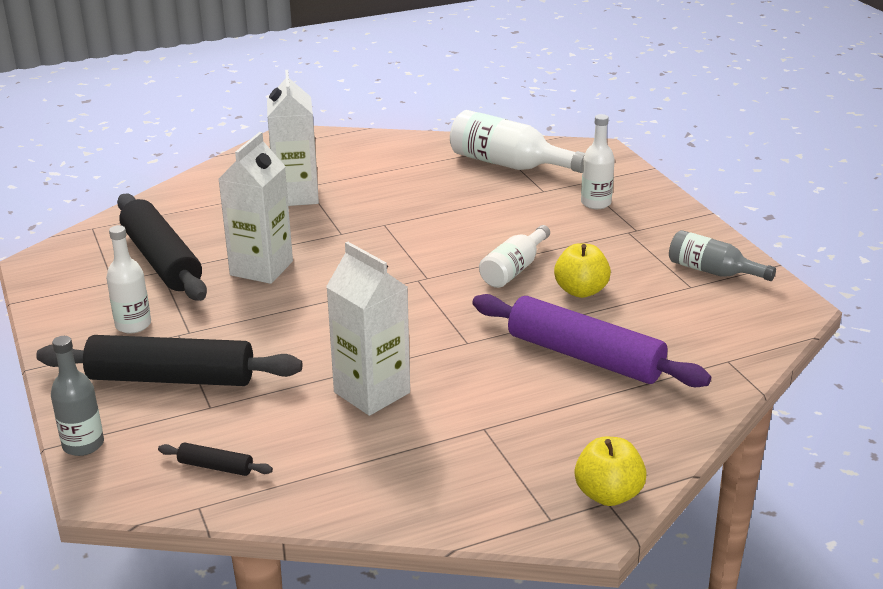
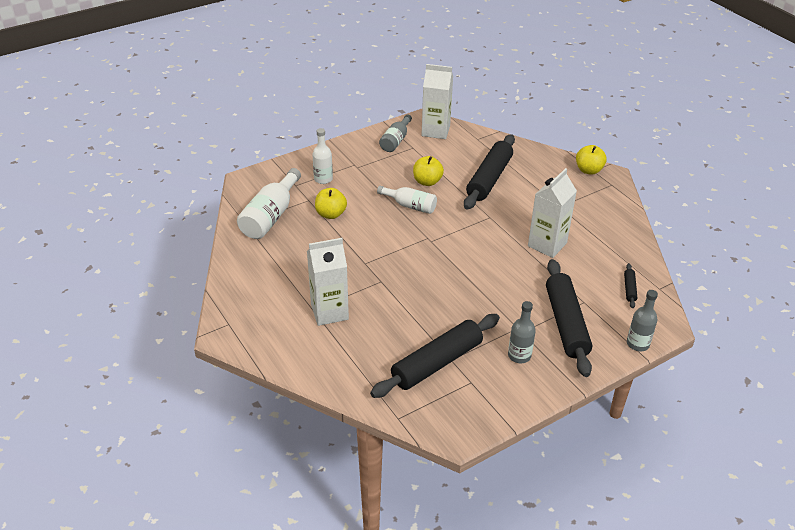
camera: 100 degrees left, 10 degrees up
white bottle [106,225,151,333] -> grey bottle [508,301,536,363]
white carton [218,132,293,284] -> white carton moved to [422,64,453,139]
purple rolling pin [472,294,711,387] -> black rolling pin [464,134,515,210]
none -> yellow apple [315,188,347,219]

